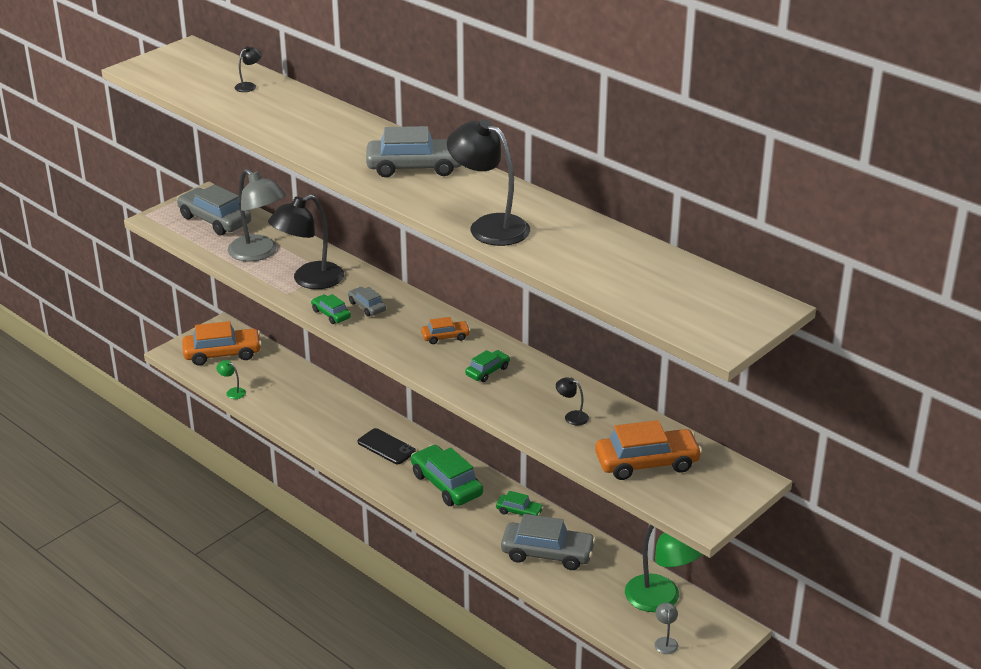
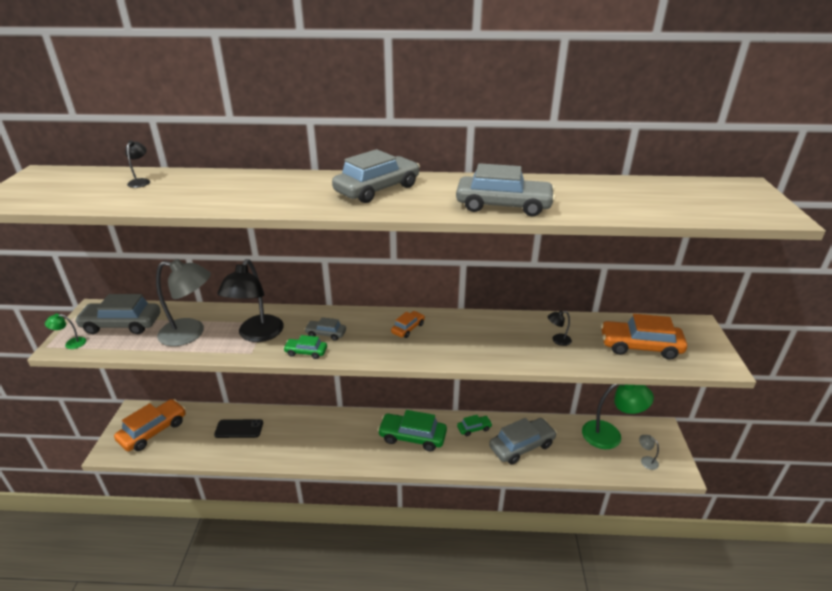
camera: 40 degrees left, 0 degrees up
green lamp [216,360,246,399] -> green lamp moved to [45,314,86,349]
black phone [358,428,416,464] -> black phone moved to [214,419,263,438]
black lamp [447,119,530,246] -> grey car [456,163,555,217]
green car [465,350,510,382] -> none
orange car [595,420,702,480] -> orange car turned 120 degrees counterclockwise [601,314,687,360]

